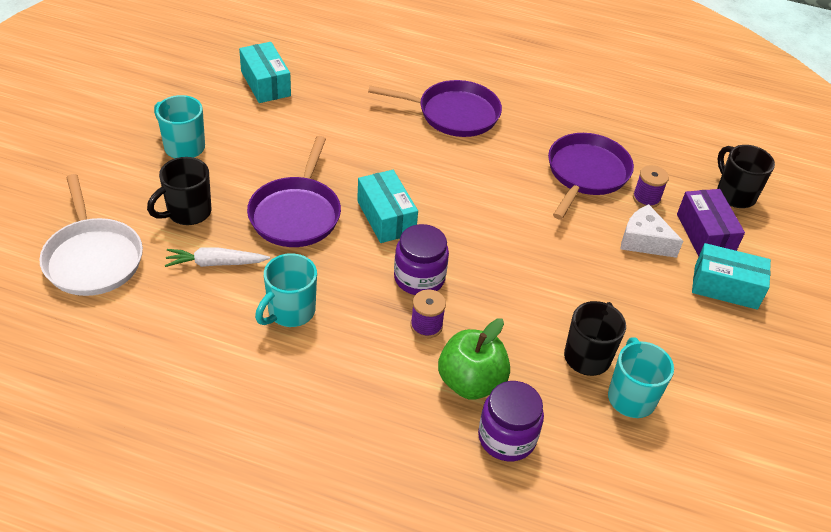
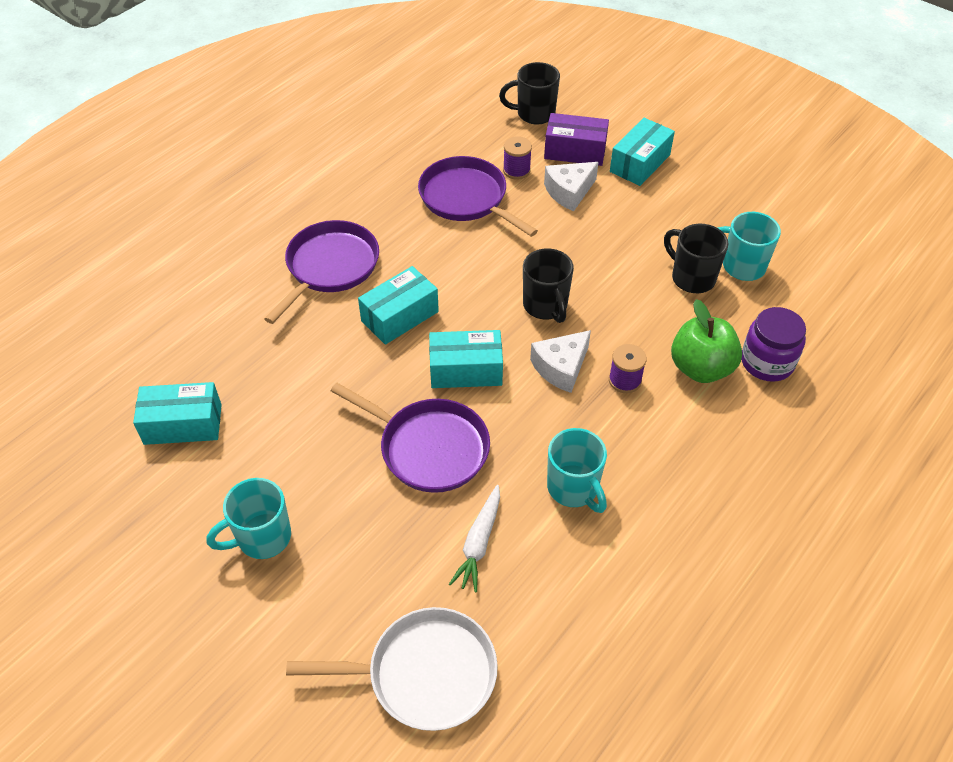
camera: 65 degrees left, 5 degrees up
black mug [147,157,211,225] -> black mug moved to [523,249,574,323]
purple jar [394,224,449,295] -> white cheese [530,330,591,393]
none -> turquoise box [358,266,439,345]

